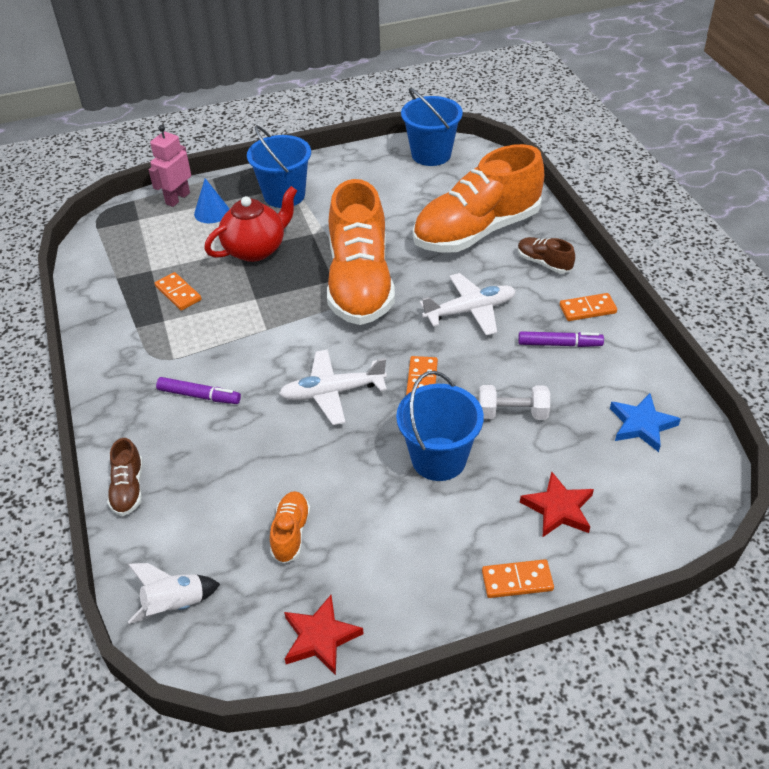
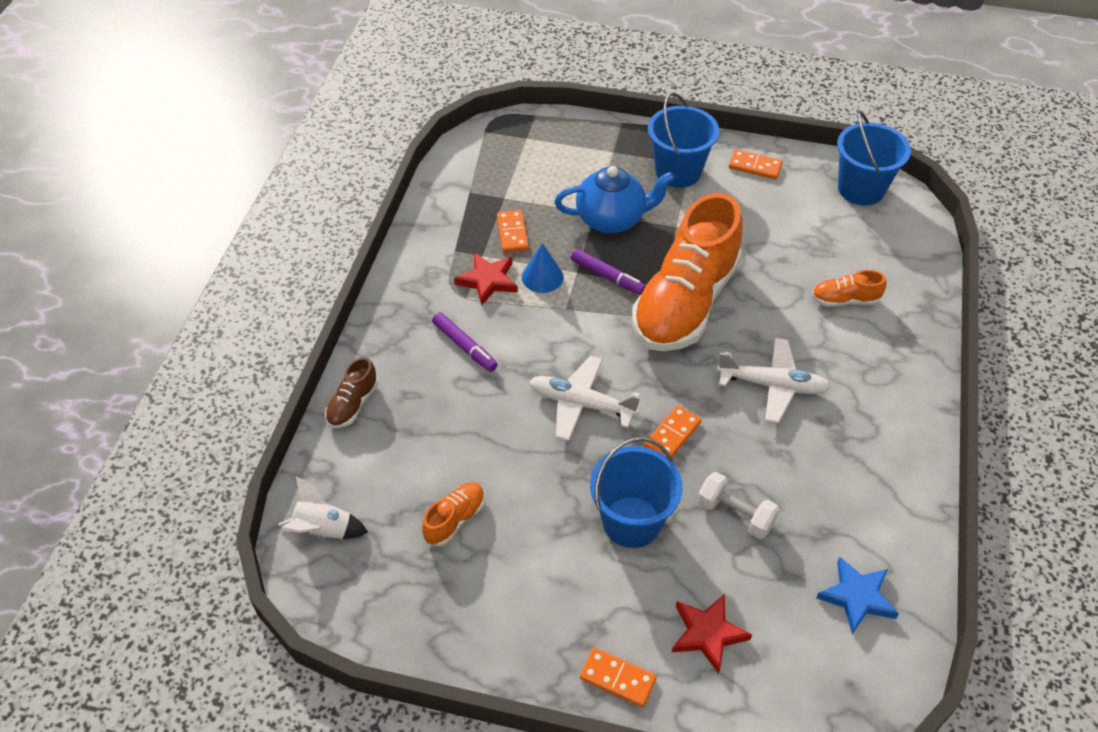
camera: 30 degrees right, 5 degrees up
pink robot [148,125,191,207] -> none
blue cone [194,178,230,223] -> blue cone moved to [522,243,564,293]
red teapot [204,186,297,262] -> blue teapot [554,166,675,233]
red star [284,595,364,675] -> red star moved to [454,253,518,306]
orange shoe [413,144,544,253] -> orange shoe [812,270,886,307], size x0.41
brown shoe [518,237,575,273] -> none
purple marker [518,331,604,347] -> purple marker moved to [571,249,646,295]
orange domino [560,293,617,321] -> orange domino moved to [729,149,783,180]

